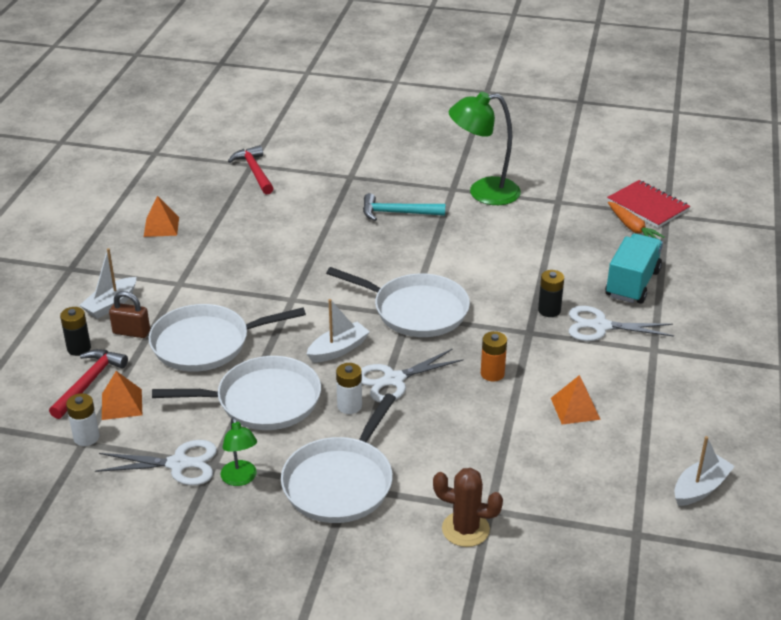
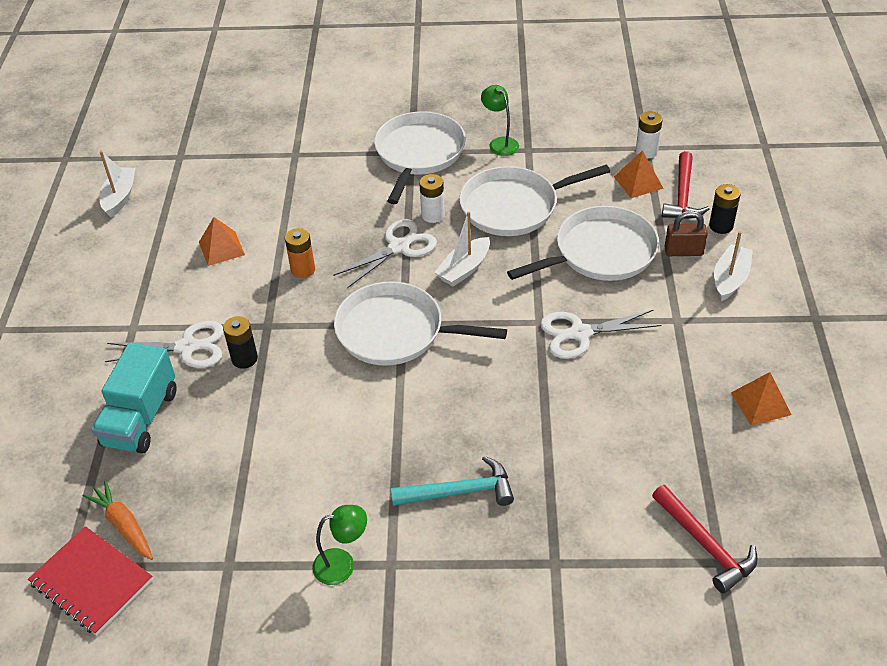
camera: 170 degrees right, 10 degrees up
white scissors [95,440,217,485] -> white scissors moved to [540,310,661,359]
brown cactus [433,468,503,547] -> none
green lamp [449,92,521,205] -> green lamp [312,505,367,585], size x0.53
white boat [674,436,735,506] -> white boat turned 150 degrees clockwise [99,151,136,217]

